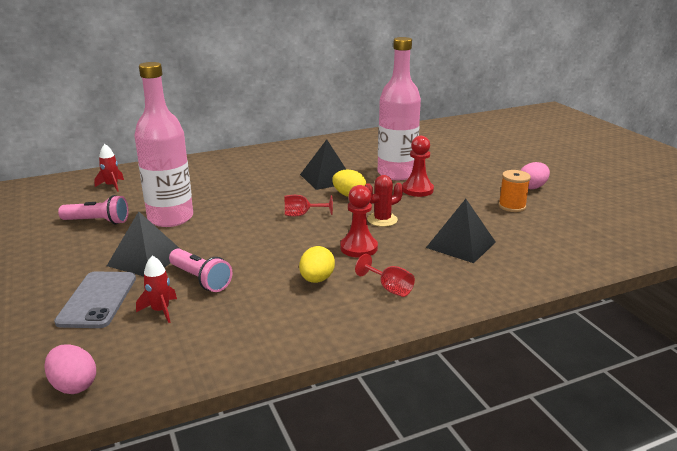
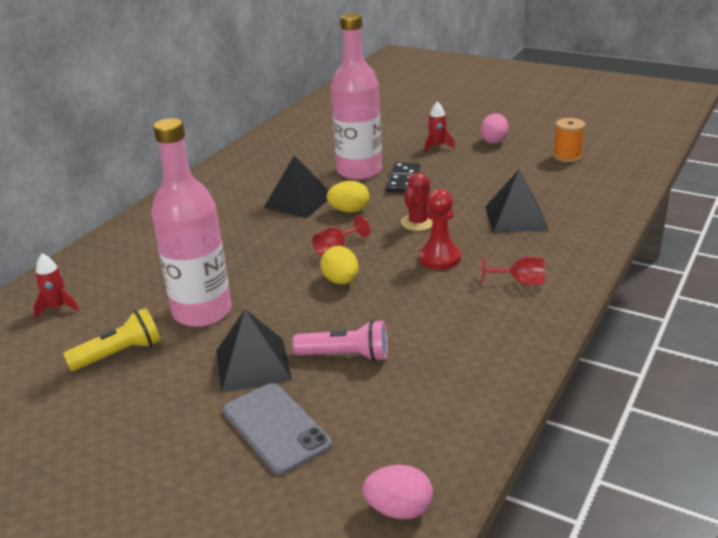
camera: 35 degrees left, 5 degrees up
pink flashlight [58,195,129,225] -> yellow flashlight [63,308,161,371]
red rocket [136,256,177,323] -> red rocket moved to [424,101,455,152]
yellow egg [299,246,335,283] -> yellow egg moved to [320,246,358,284]
red pawn [403,136,434,197] -> black domino [386,162,420,193]
orange spool [498,170,531,212] -> orange spool moved to [553,118,585,162]

